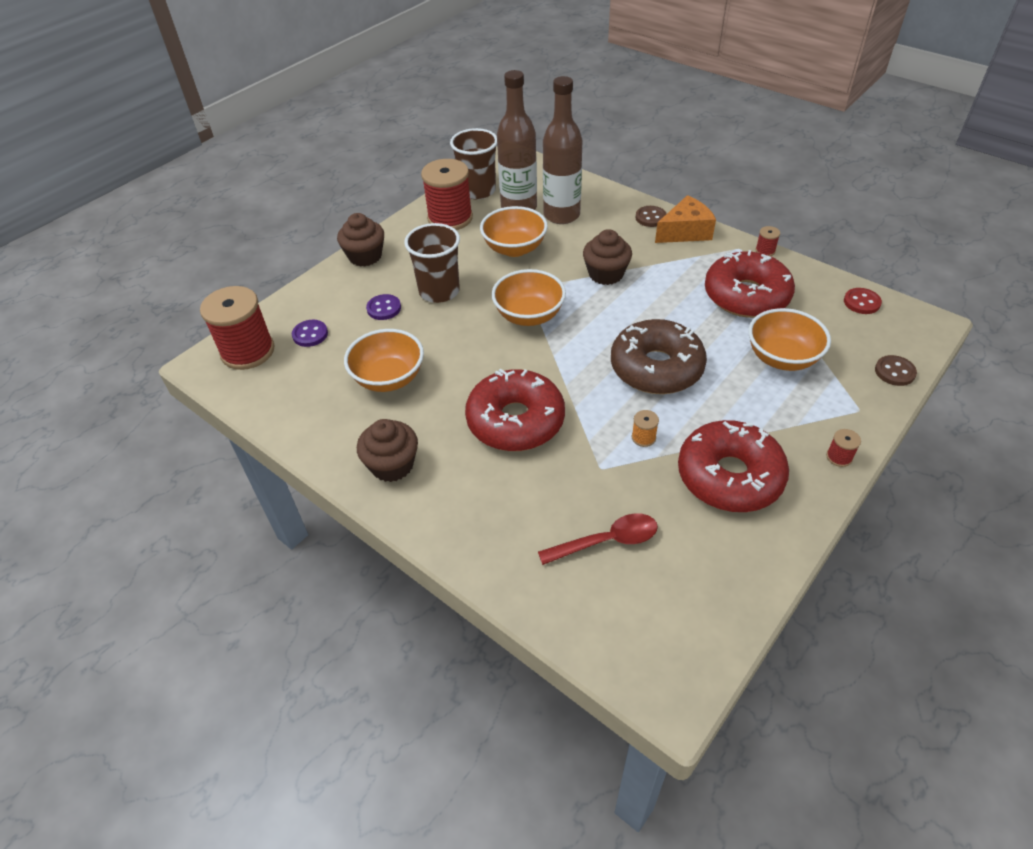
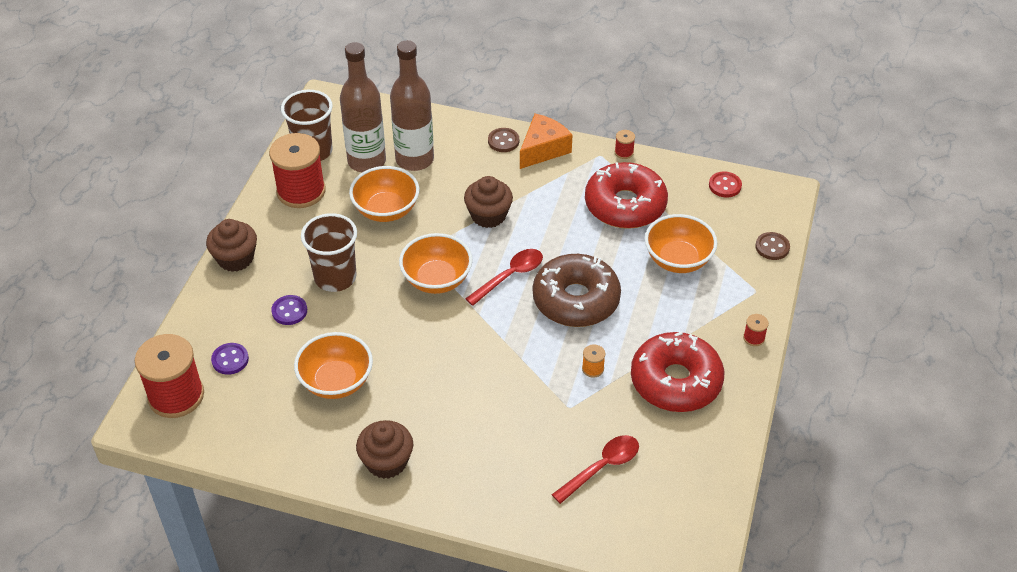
camera: 25 degrees left, 0 degrees up
red donut [465,369,565,451] -> none
none -> red spoon [465,249,543,306]

